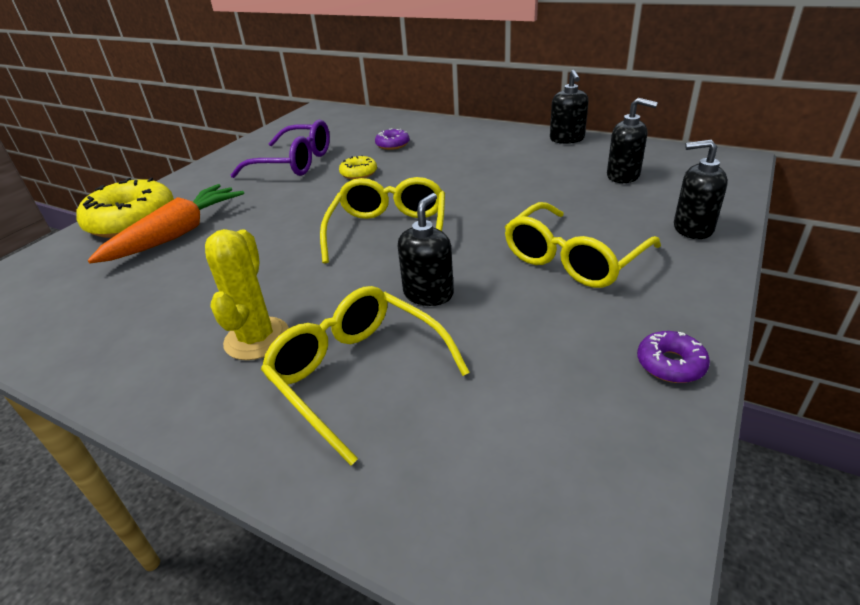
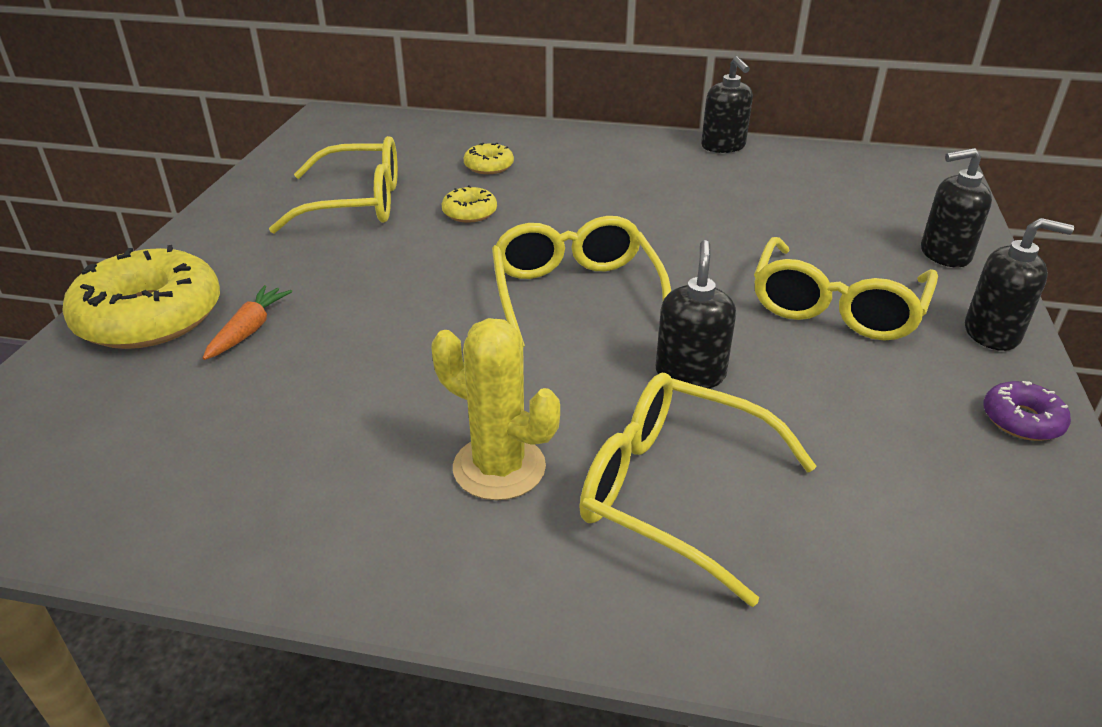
camera: 20 degrees left, 0 degrees up
orange carrot [88,184,244,263] -> orange carrot [203,285,292,360], size x0.51
yellow cactus [205,229,289,360] -> yellow cactus turned 45 degrees counterclockwise [431,318,560,500]
purple glasses [231,120,330,178] -> yellow glasses [269,136,398,233]
purple donut [375,128,409,150] -> yellow donut [464,143,514,174]
black soap dispenser [607,98,658,183] -> black soap dispenser moved to [965,218,1074,351]

